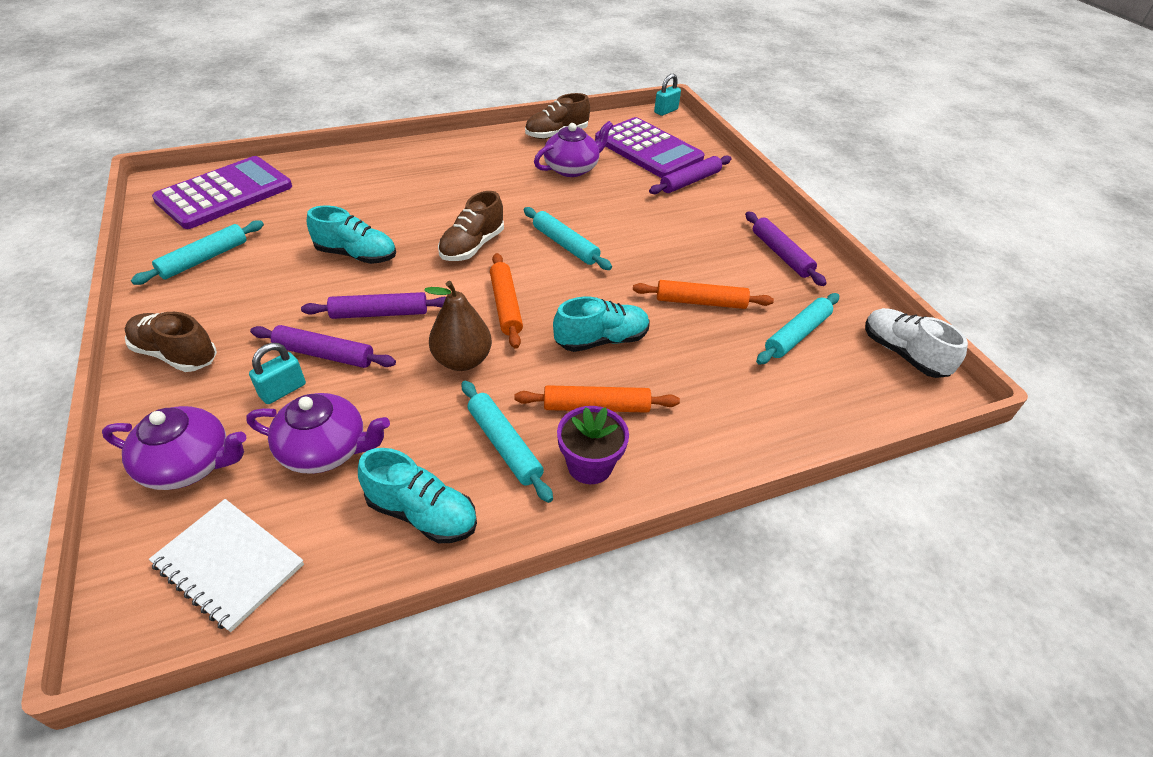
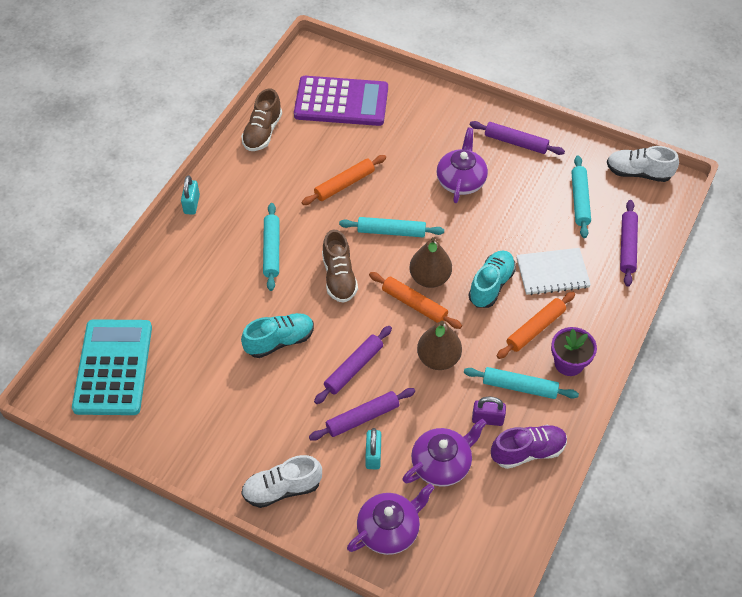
camera: 40 degrees left, 10 degrees up
brown shoe [125,312,217,372] -> white shoe [241,455,322,508]
turquoise rolling pin [131,220,264,285] -> turquoise rolling pin moved to [263,203,279,291]
white notebook [149,499,304,632] -> white notebook moved to [516,248,591,295]
purple calculator [152,156,292,229] -> turquoise calculator [72,319,152,415]
turquoise shoe [358,448,477,543] -> purple shoe [491,425,567,469]
purple teapot [534,121,613,177] -> purple teapot moved to [437,128,488,203]
orange rolling pin [633,280,774,309] -> orange rolling pin moved to [302,155,386,205]
purple rolling pin [649,155,731,194] -> purple rolling pin moved to [620,200,638,287]
turquoise padlock [654,74,681,116] -> turquoise padlock moved to [181,175,200,215]
none -> brown pear [409,237,452,288]
none -> purple padlock [472,397,506,426]

